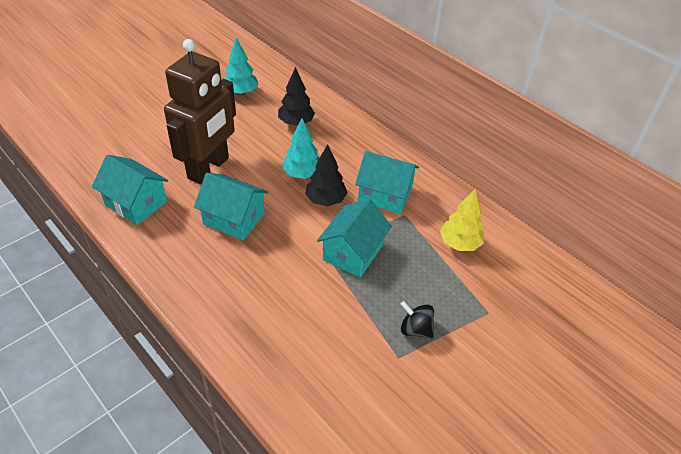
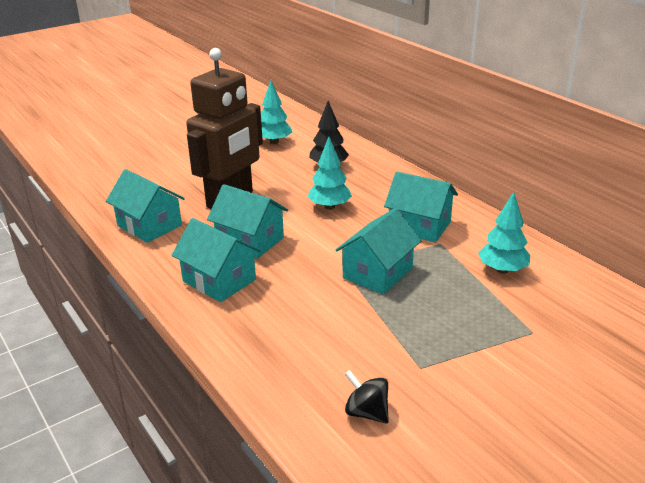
camera: 10 degrees right, 15 degrees down
black tree [305,144,348,206] -> none
black spinning top [400,301,434,338] -> black spinning top moved to [345,370,389,423]
yellow tree [440,189,484,251] -> turquoise tree [478,192,530,274]
none -> turquoise house [171,218,261,302]

